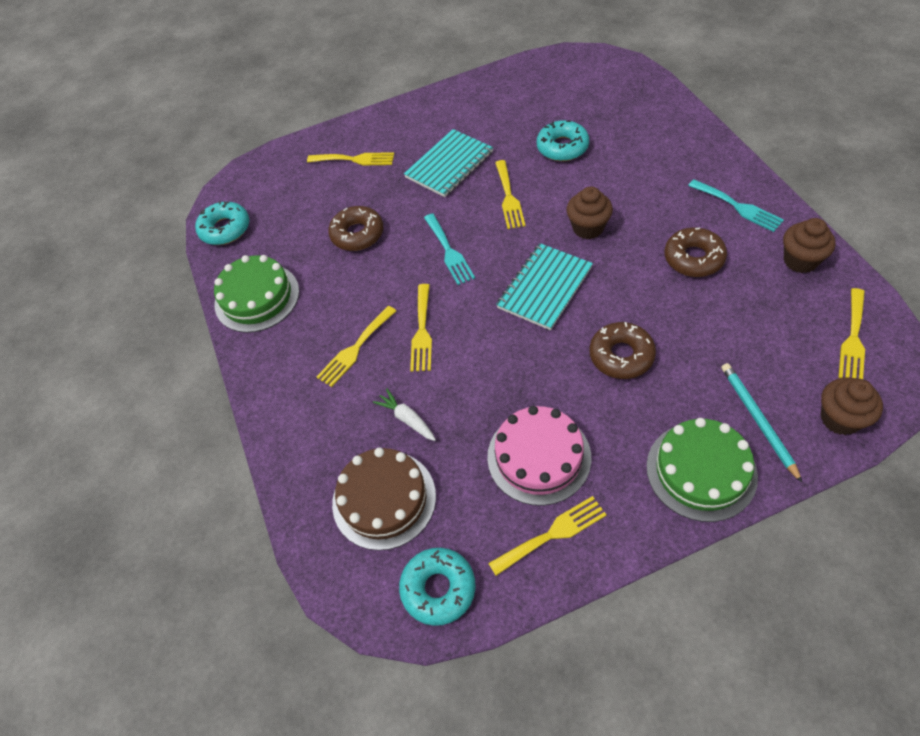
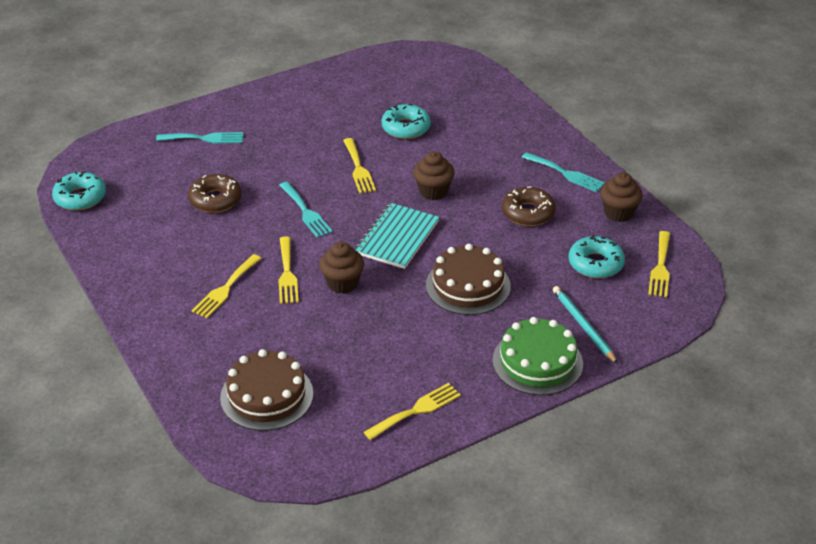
camera: 15 degrees left, 15 degrees down
green cake [214,255,299,333] -> none
yellow fork [307,152,394,165] -> turquoise fork [156,132,244,143]
white carrot [373,389,436,441] -> none
turquoise donut [399,548,476,626] -> turquoise donut moved to [569,235,625,278]
turquoise notebook [404,129,493,197] -> none
pink cake [487,406,591,506] -> none
brown donut [590,322,656,379] -> brown cake [426,244,511,315]
brown cupcake [821,377,883,435] -> brown cupcake moved to [320,242,364,294]

